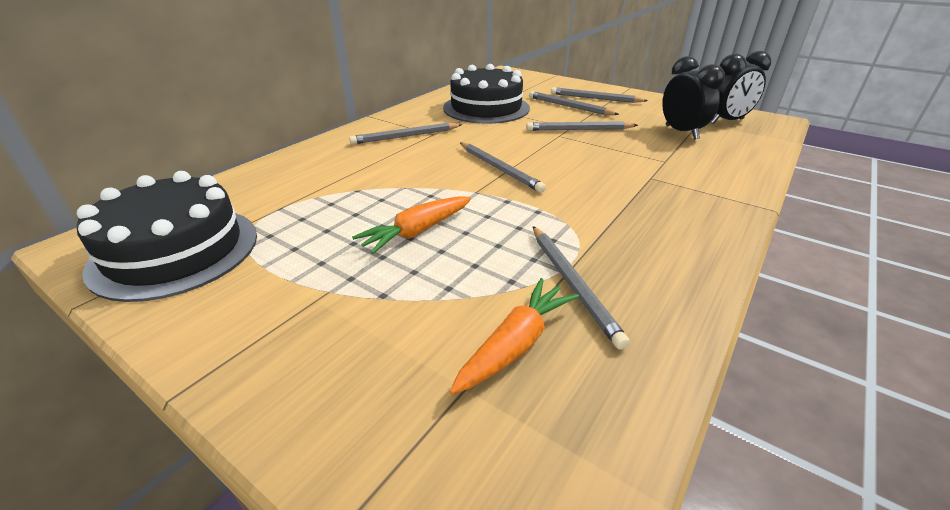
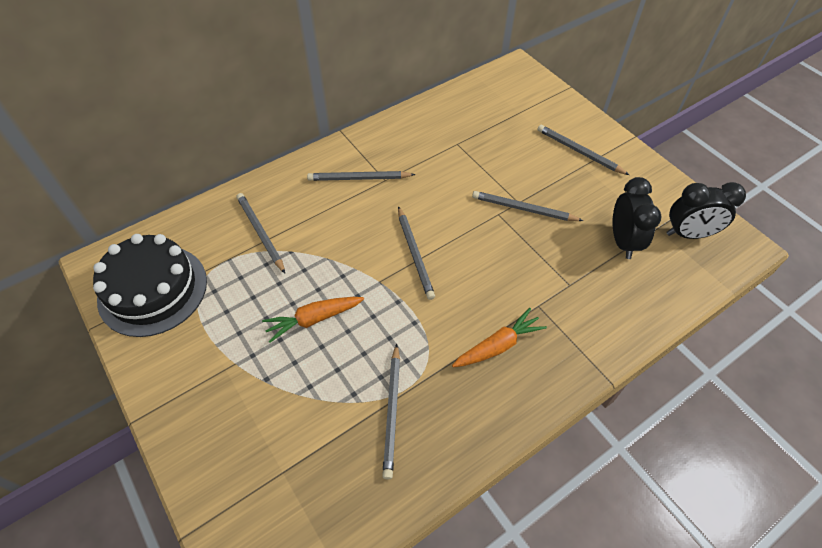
camera: 20 degrees right, 20 degrees up
black cake [443,64,530,124] -> none
orange carrot [450,278,579,395] -> orange carrot moved to [452,308,547,367]
grey pencil [529,91,619,115] -> grey pencil moved to [237,193,285,273]

